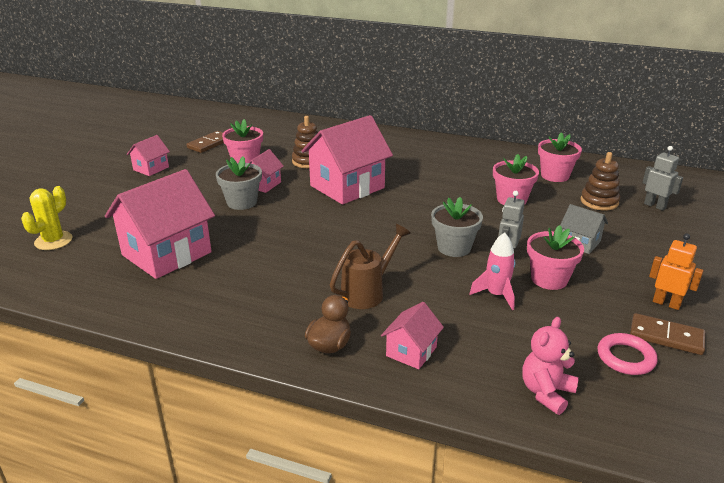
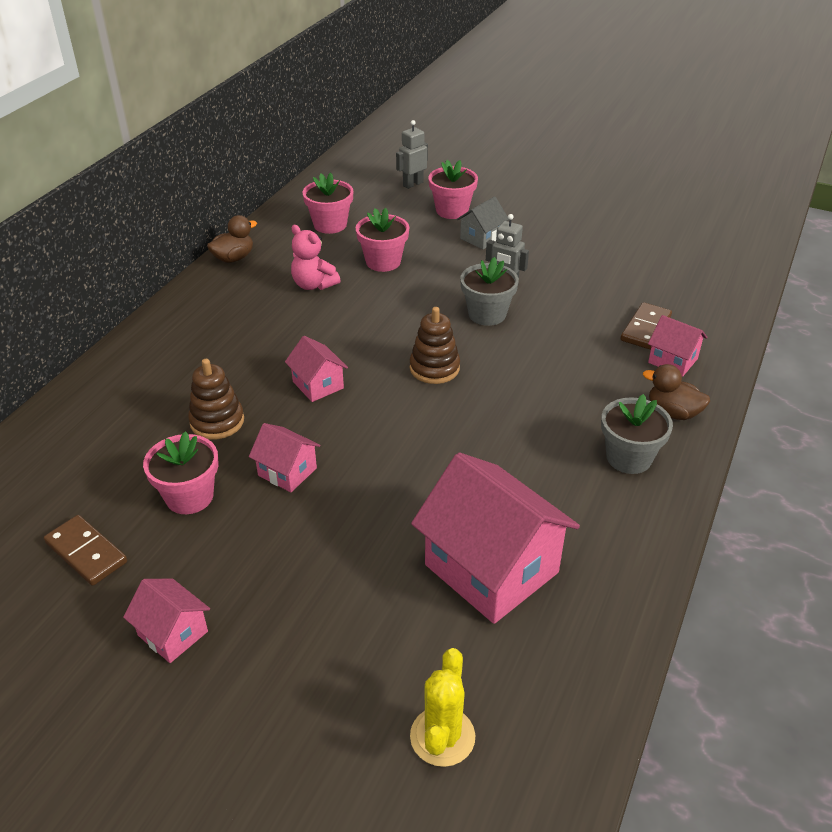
camera: 85 degrees left, 10 degrees up
yellow cactus [21,186,73,250] -> yellow cactus turned 75 degrees clockwise [410,648,475,767]
grey flower pot [216,156,262,210] -> grey flower pot moved to [601,394,673,474]
pink house [302,115,393,205] -> pink house [285,336,348,402], size x0.49
brown watering can [330,224,411,309] -> none
pink rocket [469,232,515,310] -> none
pink teddy bear [522,317,579,415] -> pink teddy bear moved to [291,225,341,290]
pink flower pot [527,225,584,290] -> pink flower pot moved to [428,160,478,219]
brown stacking toy [581,152,620,211] -> brown stacking toy moved to [410,307,460,384]
pink ring [598,333,658,375] -> none
brown domino [630,313,705,355] -> brown domino moved to [621,302,672,349]
orange robot [649,234,704,310] -> none
none -> brown duck [207,215,257,263]

